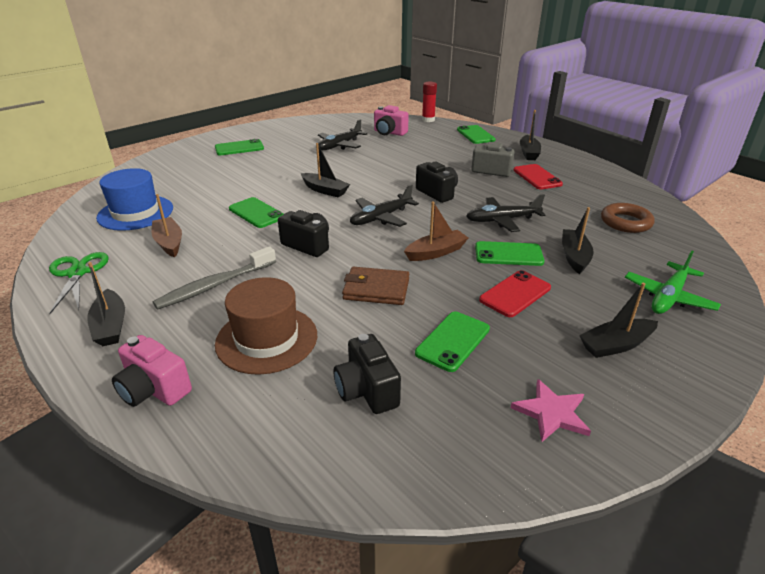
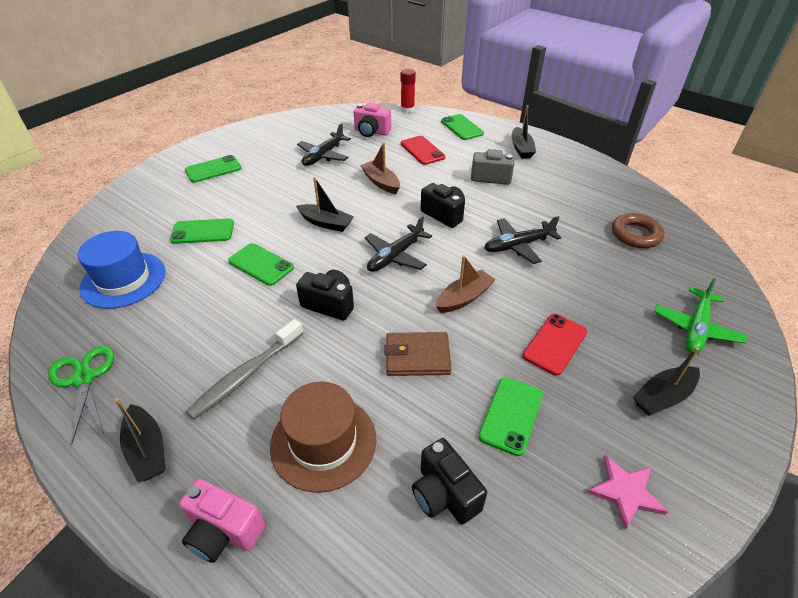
camera: 10 degrees left, 10 degrees up
brown boat [152,194,182,257] -> brown boat moved to [360,142,400,194]
green phone [475,241,544,266] -> green phone moved to [170,218,234,244]
red phone [513,164,563,189] -> red phone moved to [401,136,445,165]
black boat [562,207,594,274] -> none

